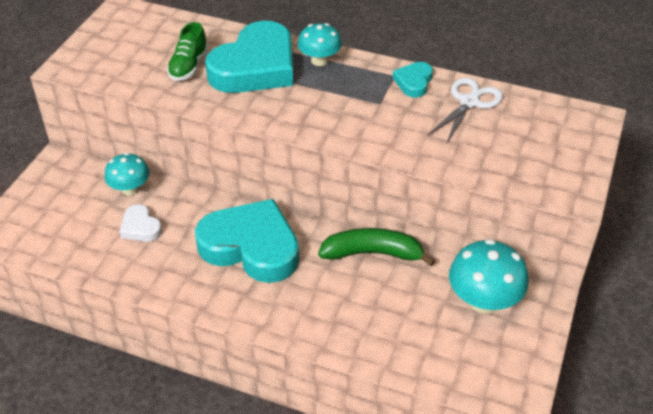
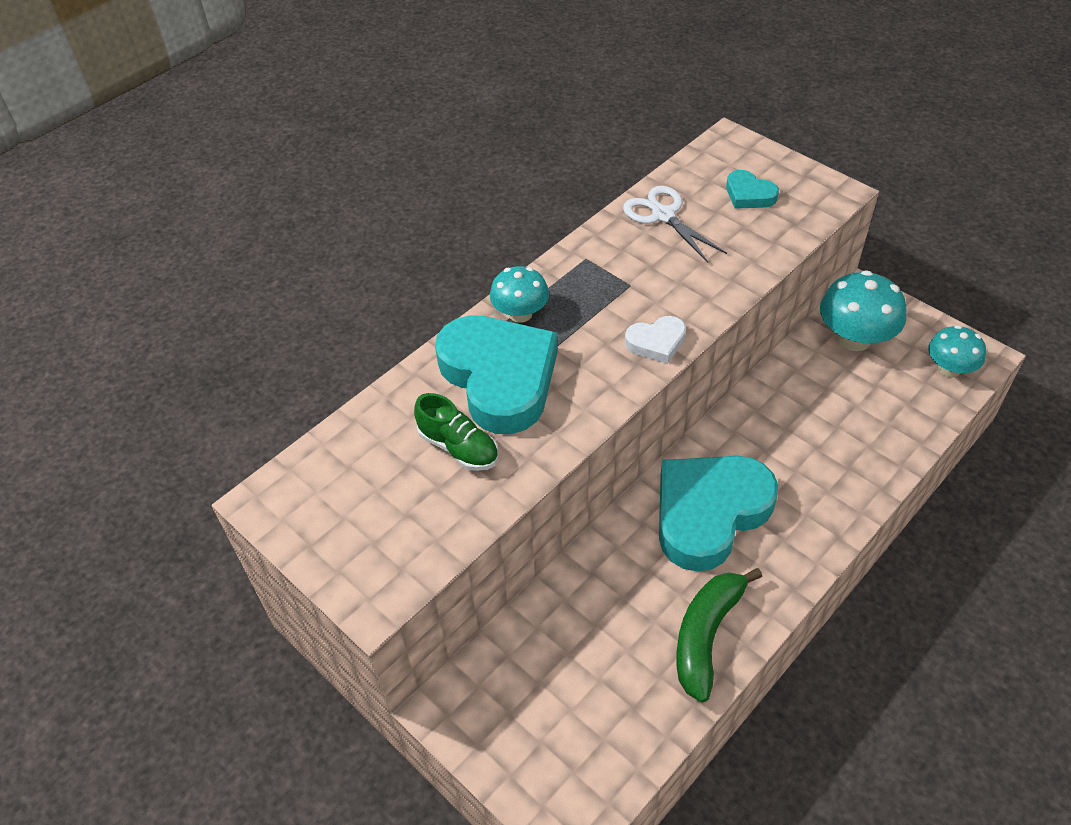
camera: 65 degrees left, 5 degrees up
turquoise mushroom [104,153,150,196] -> turquoise mushroom moved to [928,325,986,378]
white heart [120,204,162,242] -> white heart moved to [625,316,686,364]
green banana [318,228,435,266] -> green banana moved to [676,568,762,702]
turquoise heart [393,62,433,98] -> turquoise heart moved to [726,170,779,209]

